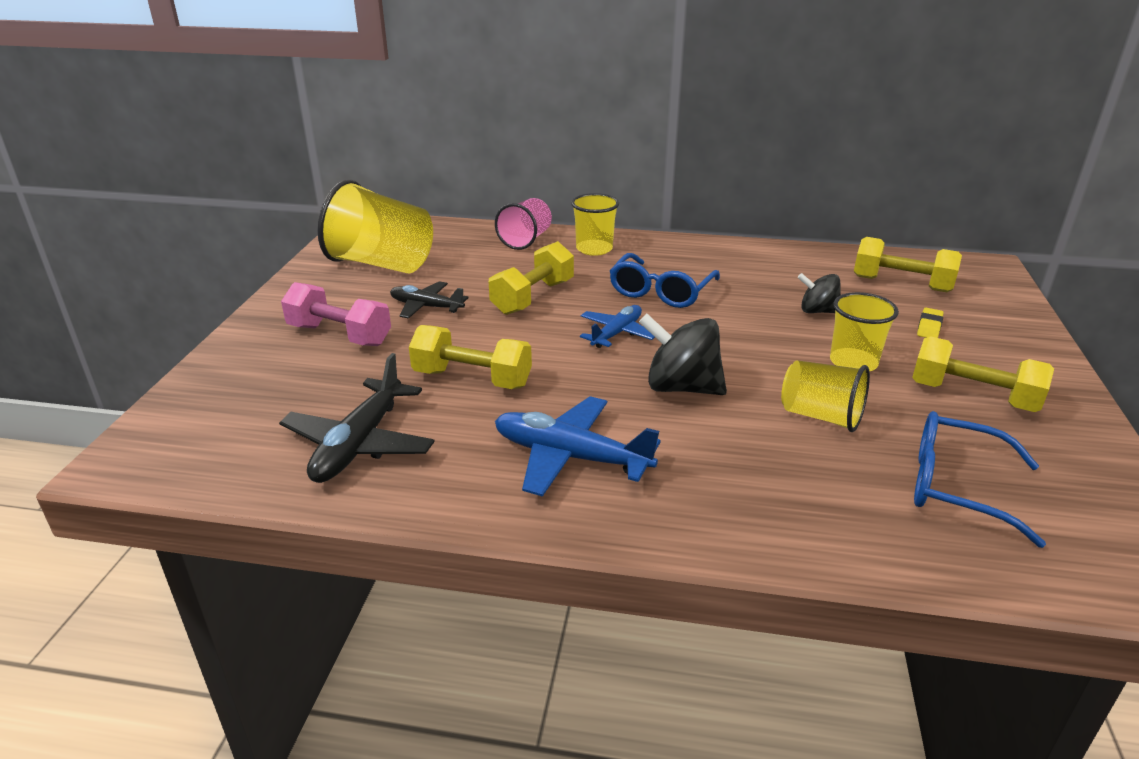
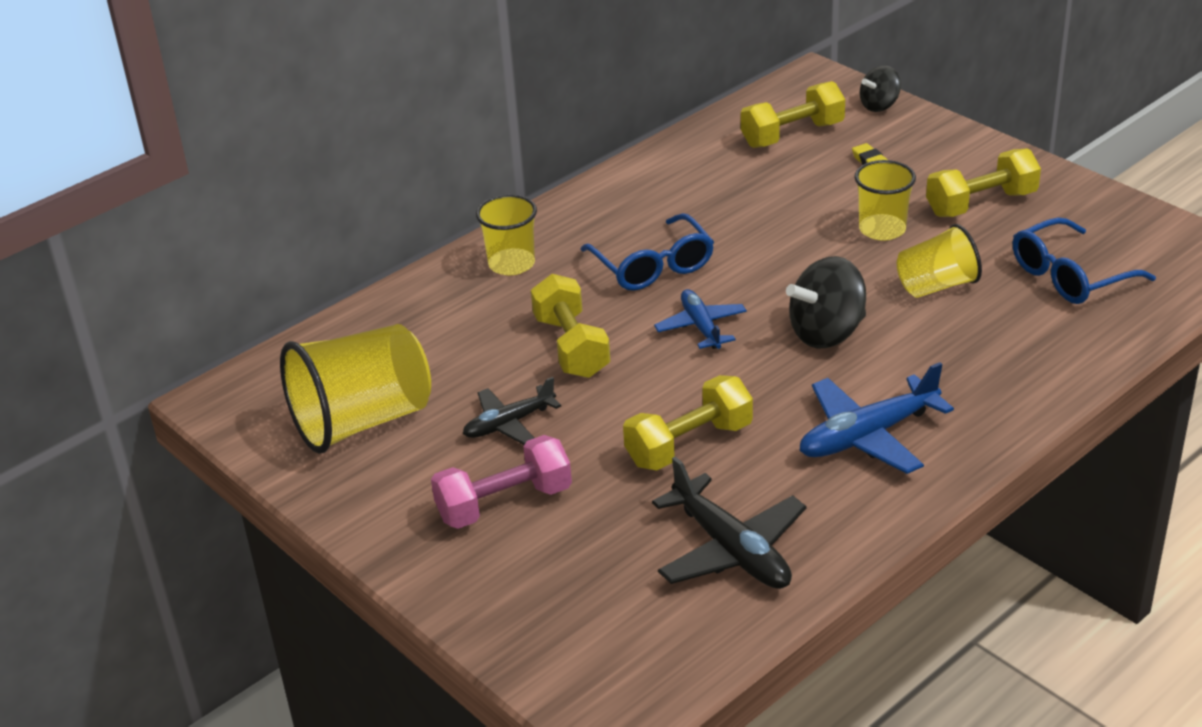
camera: 50 degrees left, 5 degrees up
pink cup [495,198,552,250] -> none
black spinning top [797,273,841,313] -> black spinning top moved to [860,65,901,112]

